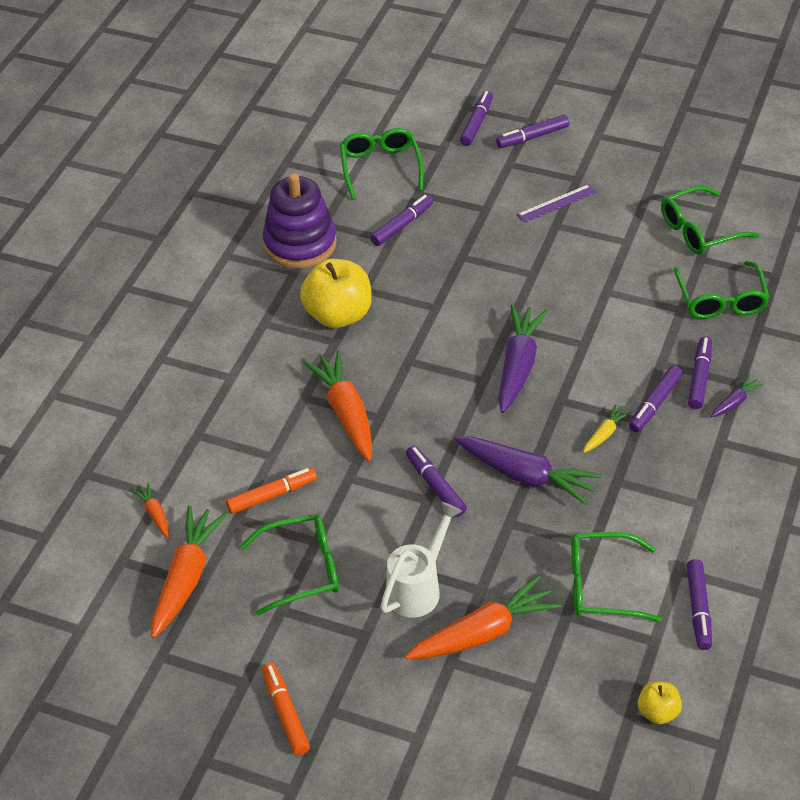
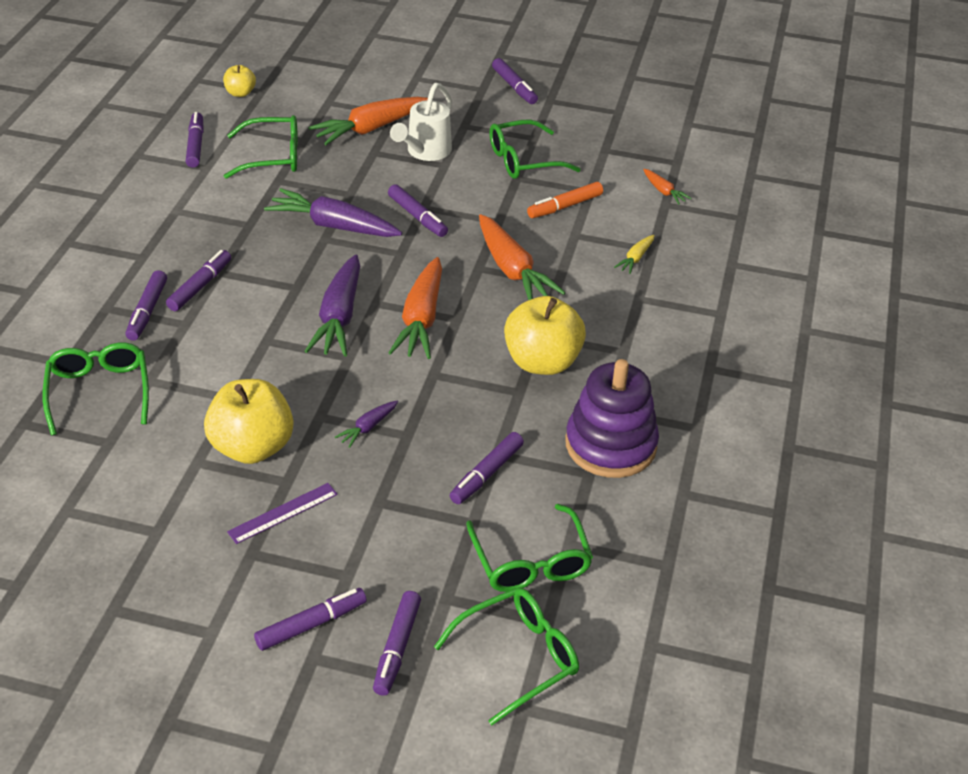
camera: 170 degrees right, 5 degrees down
orange carrot [151,506,228,638] -> orange carrot moved to [388,257,442,359]
orange marker [262,663,310,755] -> purple marker [492,58,538,104]
yellow carrot [583,404,631,453] -> yellow carrot moved to [614,235,654,274]
green glasses [661,186,760,255] -> green glasses moved to [434,588,579,725]
purple carrot [710,375,764,418] -> purple carrot moved to [335,401,398,448]
none -> yellow apple [204,379,294,464]

